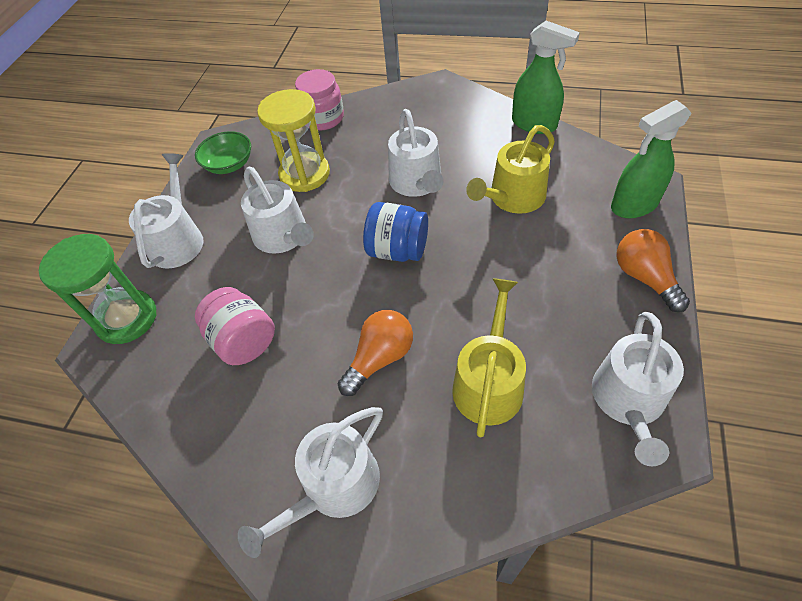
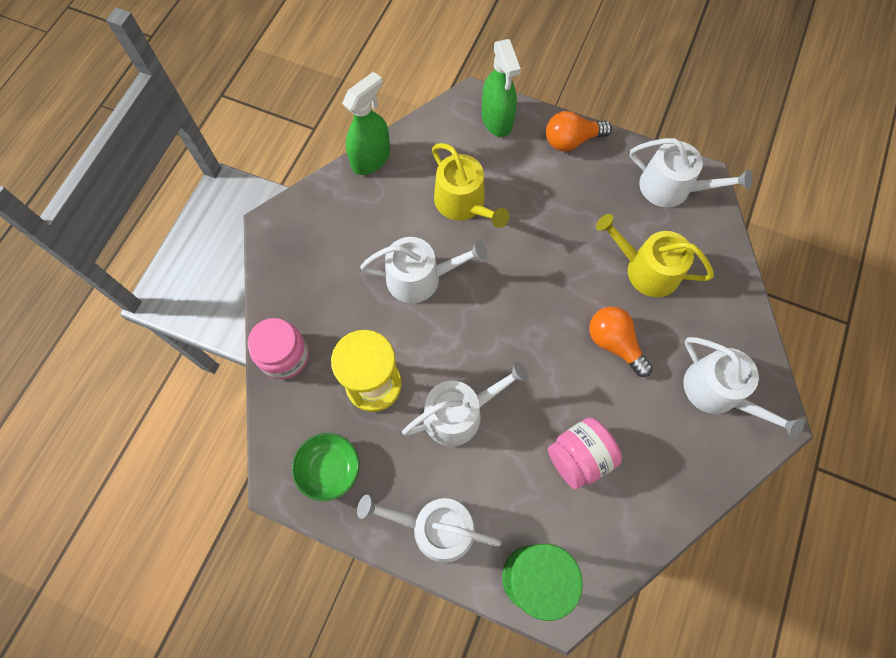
camera: 85 degrees left, 15 degrees up
blue jar [363,202,428,262] -> none

